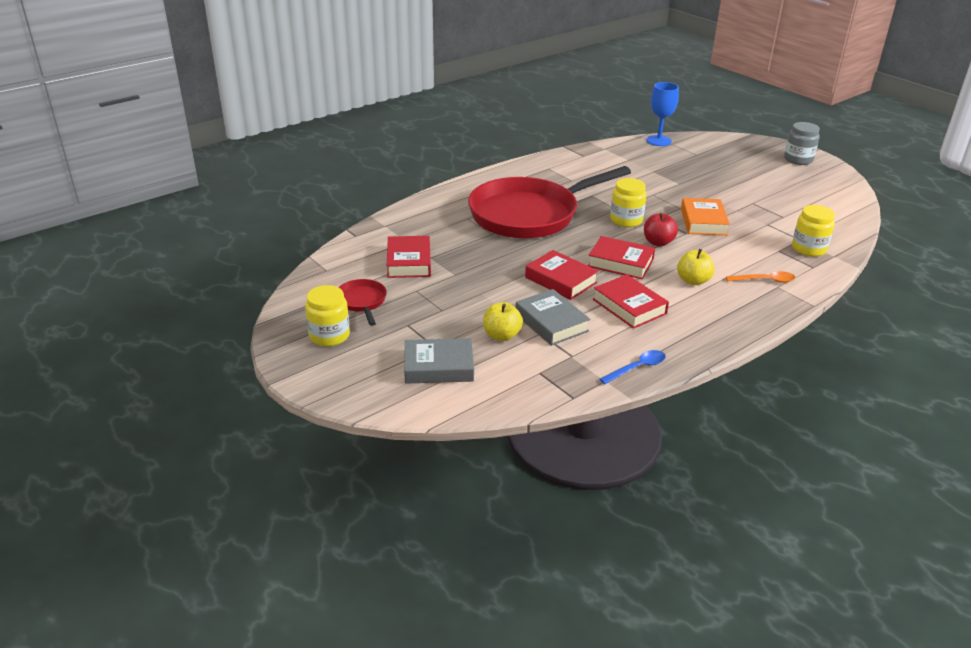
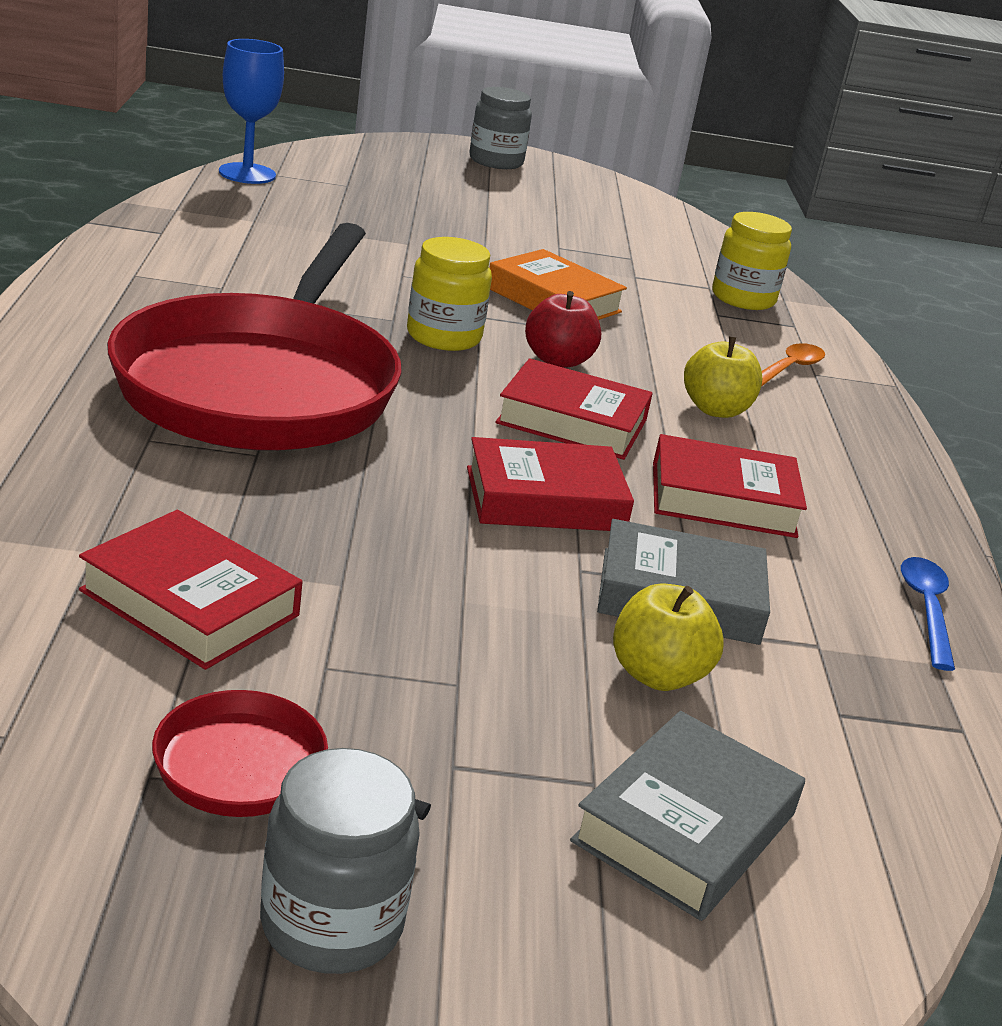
camera: 55 degrees left, 5 degrees down
yellow jar [305,285,350,346] -> grey jar [260,748,420,974]
red book [588,236,655,279] -> red book turned 45 degrees clockwise [495,358,653,460]

